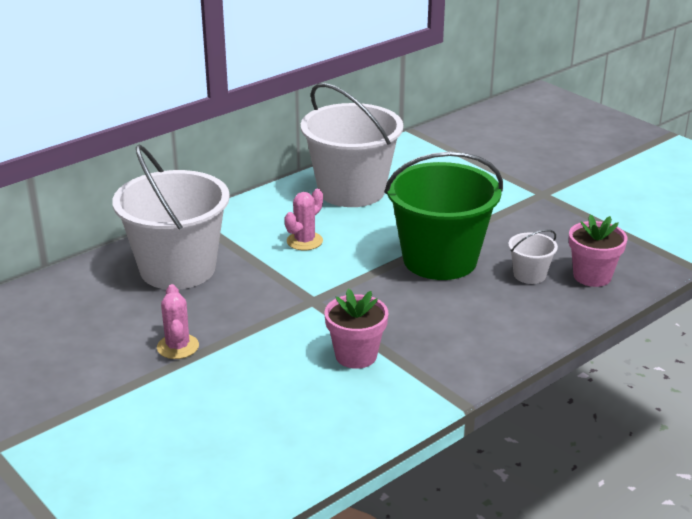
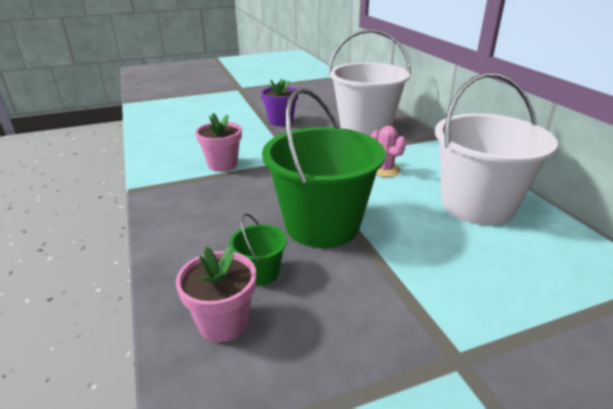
camera: 110 degrees right, 0 degrees up
pink cactus [157,284,199,359] -> purple flower pot [261,79,298,126]
white bucket [508,230,558,284] -> green bucket [229,213,287,286]

